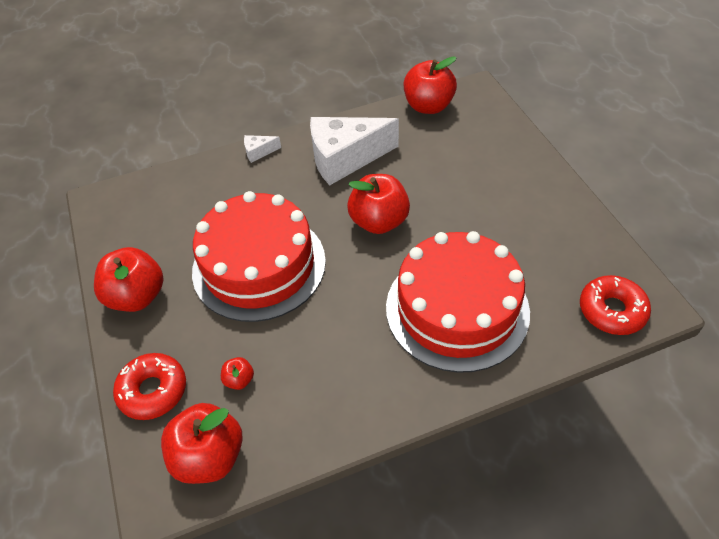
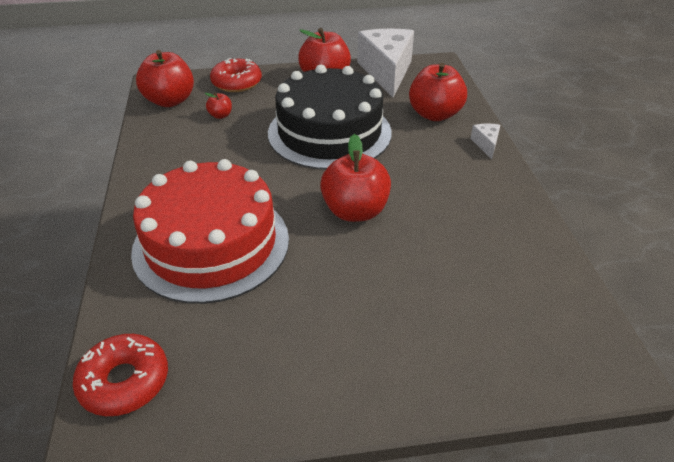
camera: 100 degrees right, 10 degrees down
red cake [192,191,326,322] -> black cake [268,65,392,170]
white cheese [310,117,399,185] -> white cheese moved to [357,29,414,97]
red apple [403,56,457,114] -> red apple moved to [409,63,467,121]

